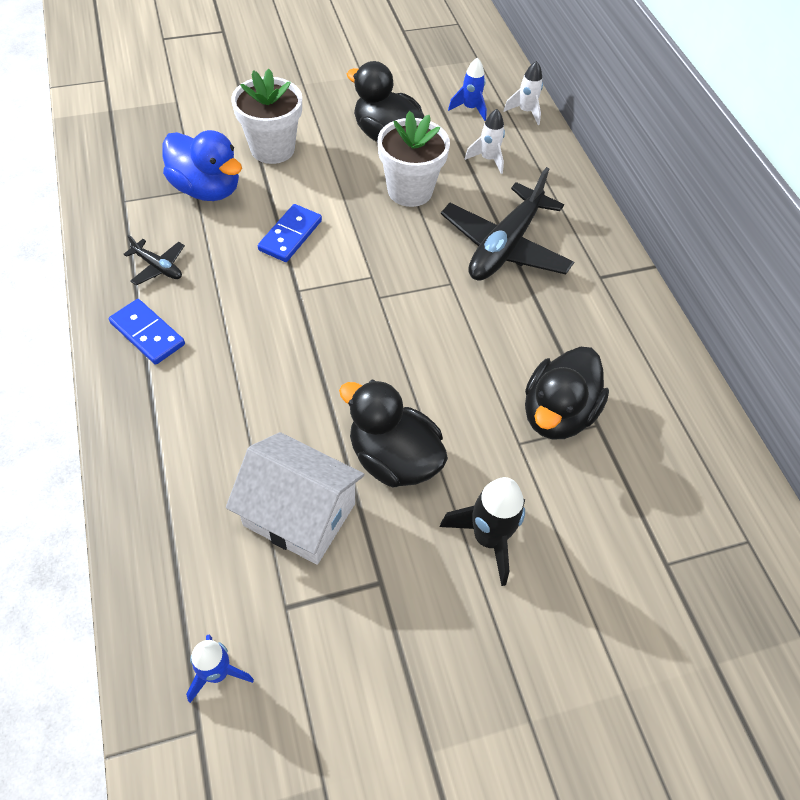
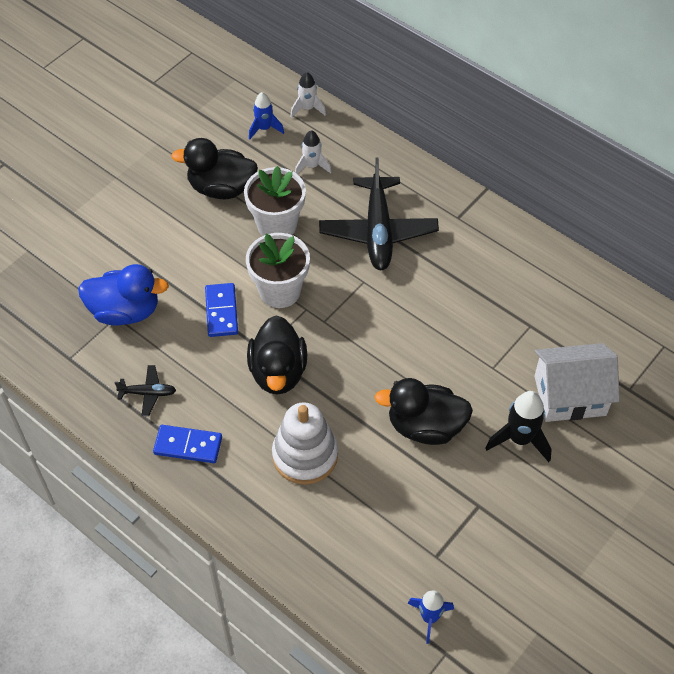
camera: 30 degrees left, 0 degrees up
white house [226,432,364,565] -> white house moved to [534,343,620,422]
white flower pot [232,69,302,164] -> white flower pot moved to [246,233,310,308]
black duck [525,347,609,439] -> black duck moved to [247,315,307,394]
none -> white stacking toy [272,402,338,485]

